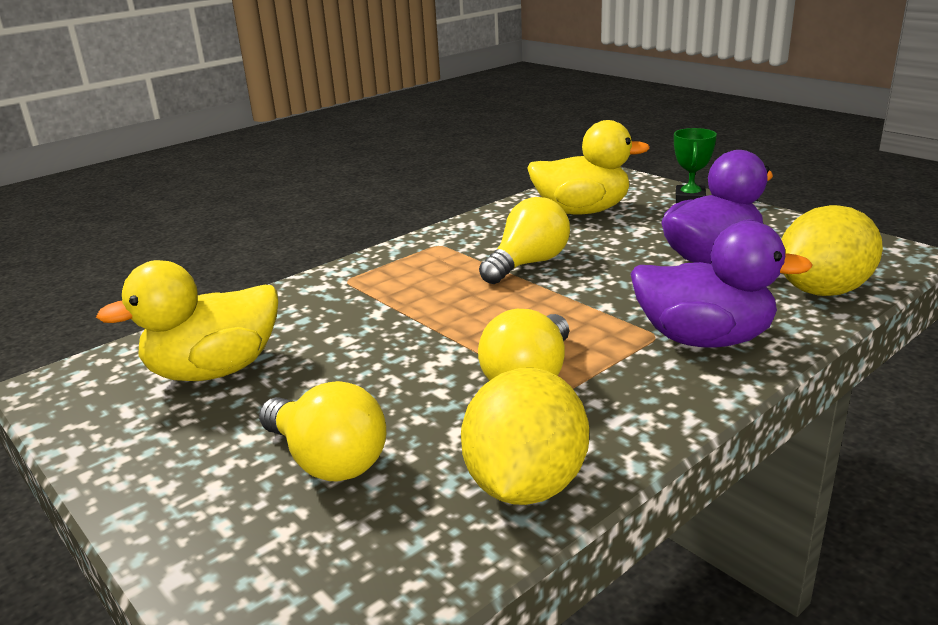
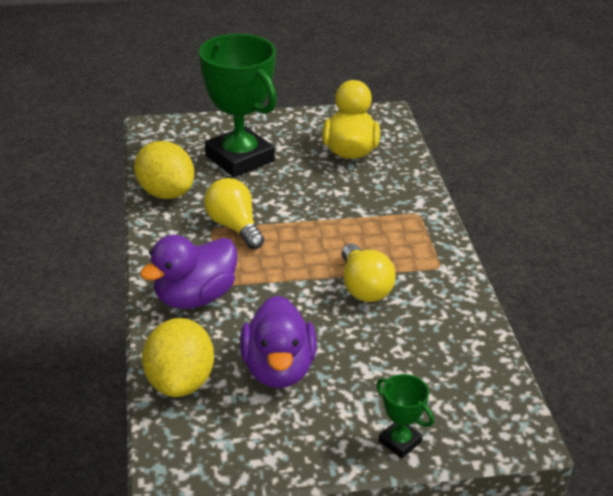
camera: 120 degrees right, 10 degrees up
yellow light bulb [259,381,386,482] -> green trophy [199,34,277,177]
yellow duck [527,120,650,215] -> none

